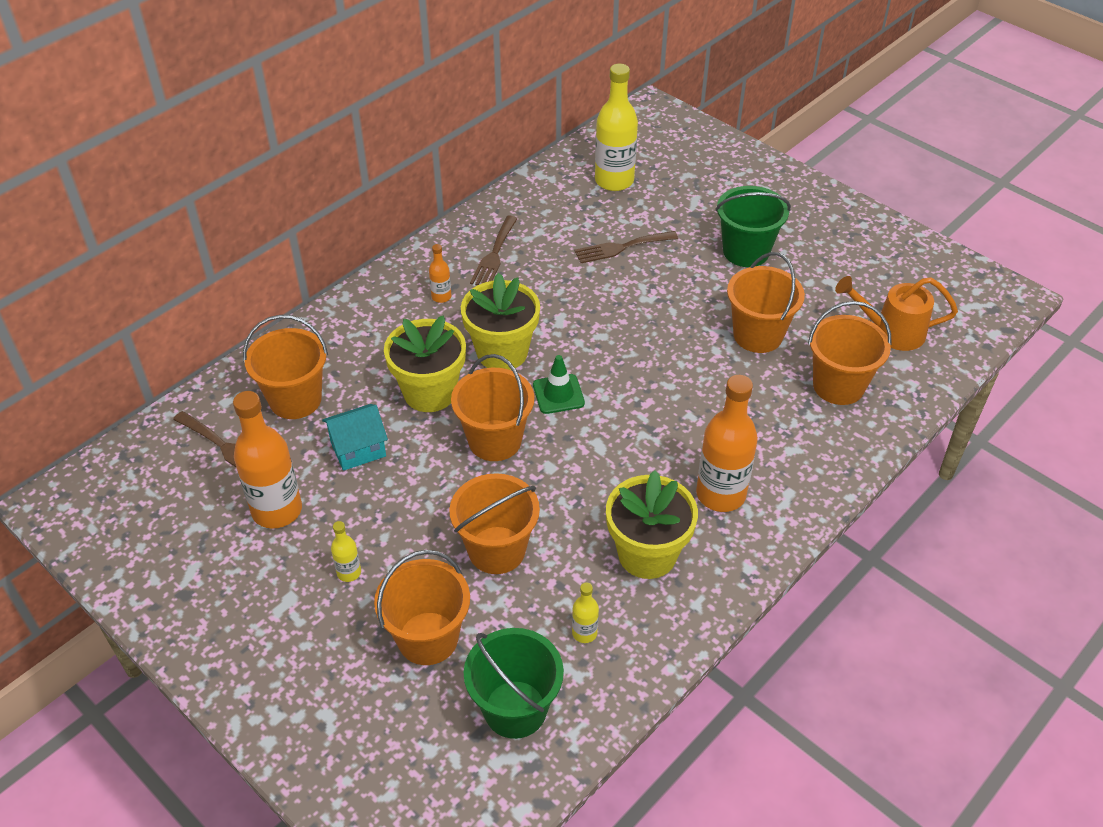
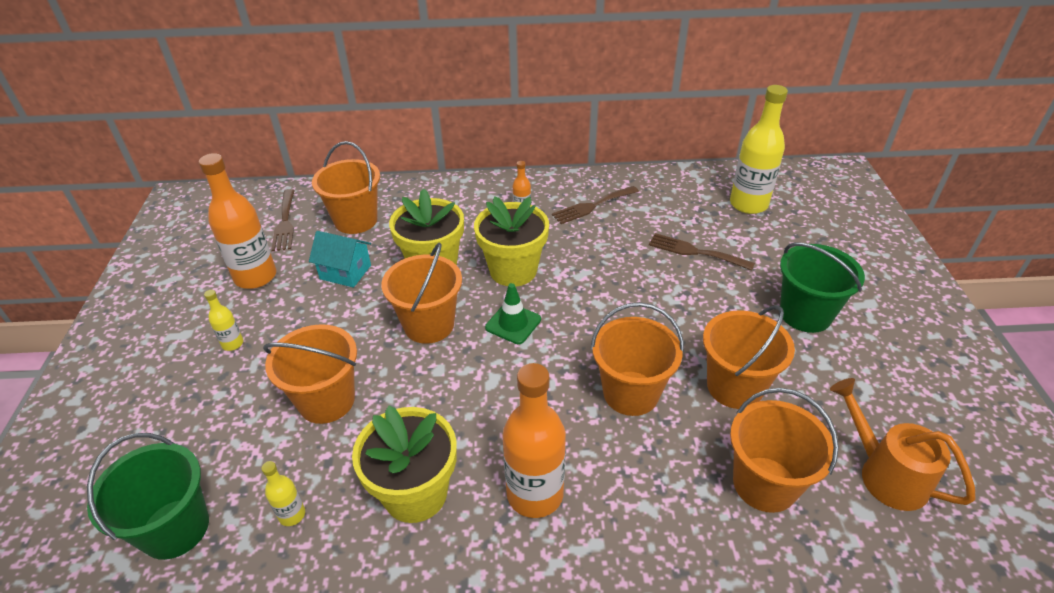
camera: 45 degrees right, 5 degrees down
orange bucket [374,550,470,665] -> orange bucket moved to [590,302,684,416]

